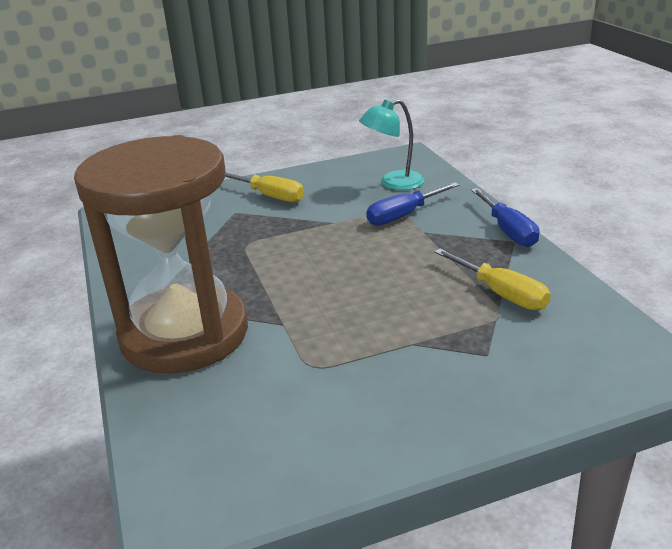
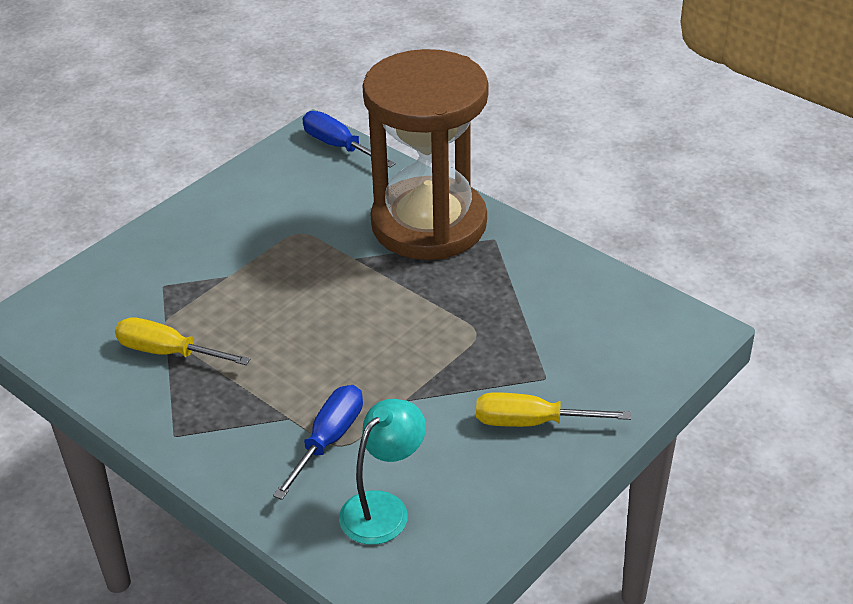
camera: 150 degrees right, 10 degrees up
blue screwdriver [471,188,540,247] -> blue screwdriver moved to [303,111,396,168]

